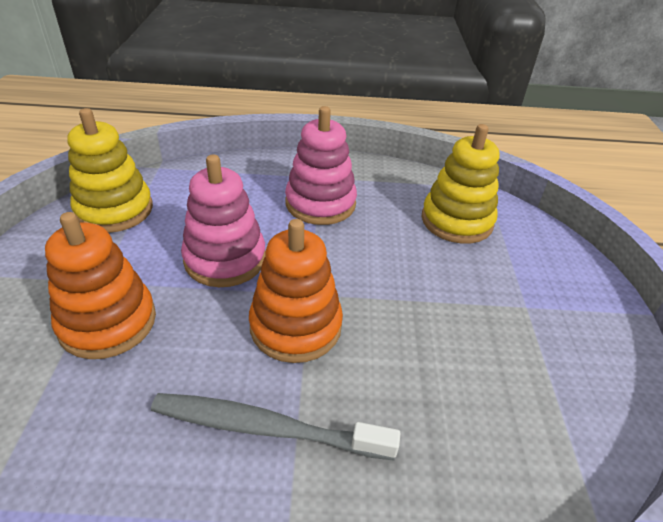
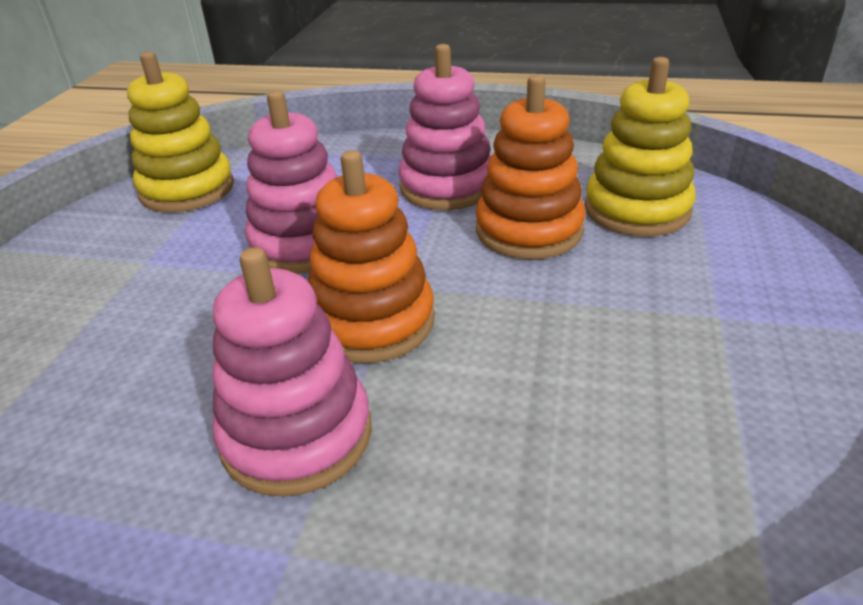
camera: 15 degrees right, 5 degrees down
orange stacking toy [45,212,156,359] -> orange stacking toy moved to [476,75,585,259]
grey toothbrush [151,393,401,461] -> pink stacking toy [213,247,372,497]

